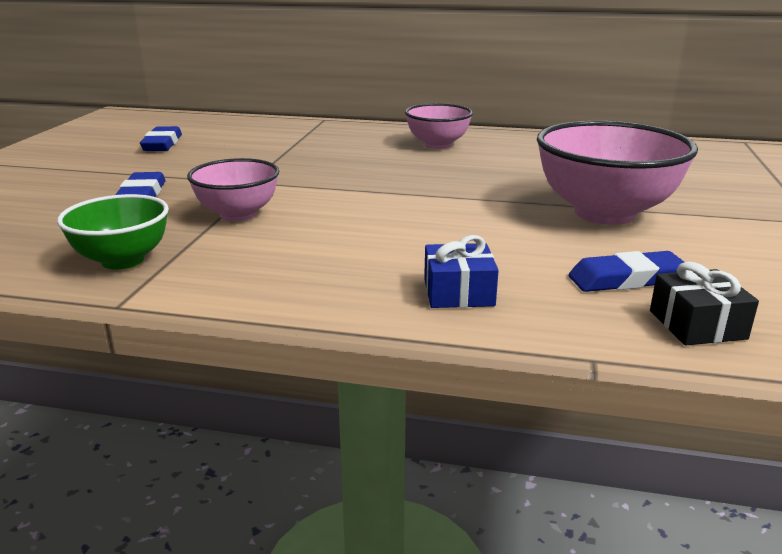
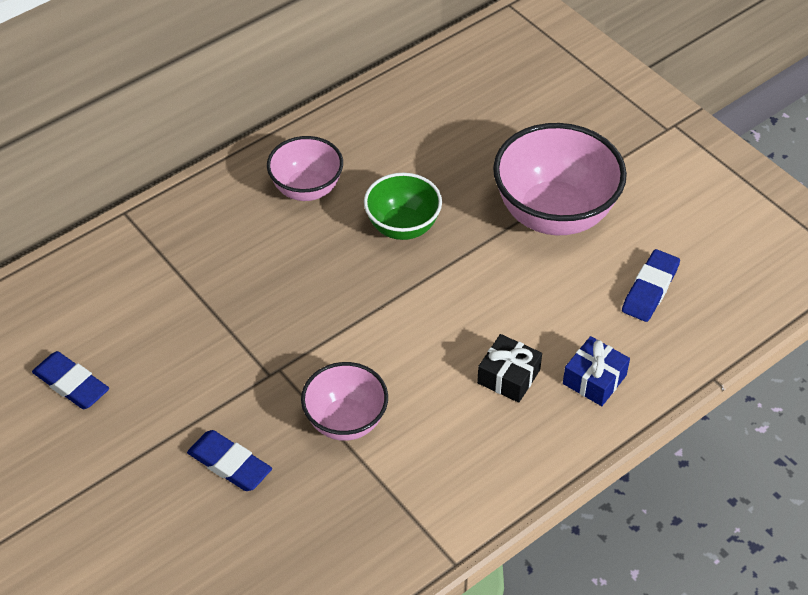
camera: 50 degrees left, 25 degrees up
green bowl [57,194,169,270] -> green bowl moved to [364,173,442,240]
black gift [650,262,759,345] -> black gift moved to [477,334,542,403]

